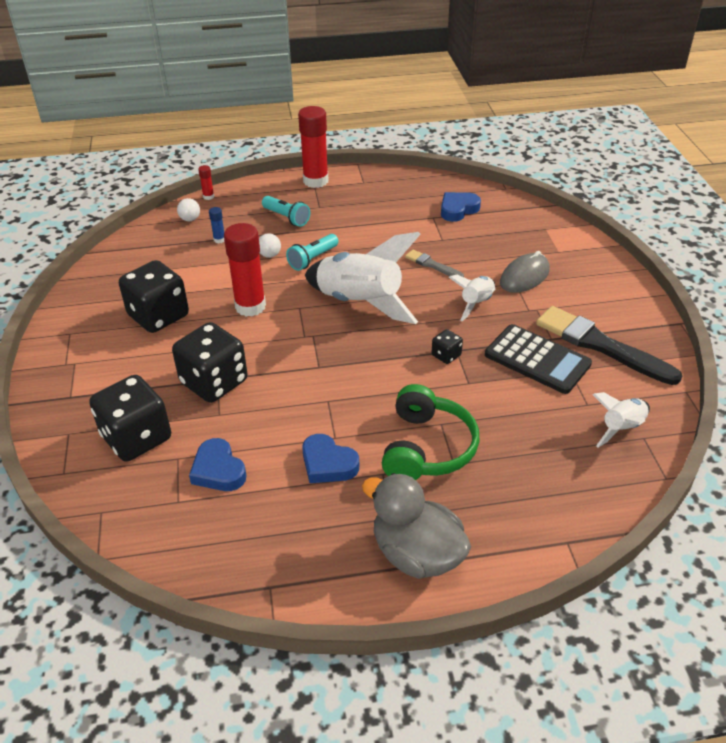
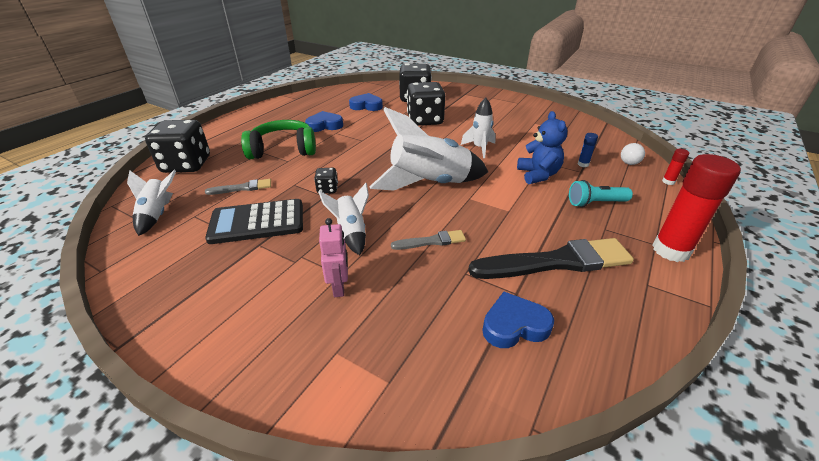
camera: 130 degrees right, 5 degrees down
black dice [119,260,189,333] -> black dice moved to [145,120,210,173]
red glue stick [224,223,266,317] -> white rocket [461,98,496,158]
white ball [259,233,281,258] -> blue teddy bear [517,111,568,184]
turquoise flashlight [286,234,339,271] -> none
grey duck [362,473,471,579] -> none
green headphones [382,384,480,480] -> green headphones turned 120 degrees clockwise [241,120,316,159]
blue heart [441,192,481,222] -> blue heart turned 105 degrees counterclockwise [482,292,554,348]
grey mouse [500,251,550,293] -> pink robot [319,218,348,297]
black brush [536,306,682,385] -> black brush moved to [468,238,634,279]
none -> grey brush [205,179,271,195]

